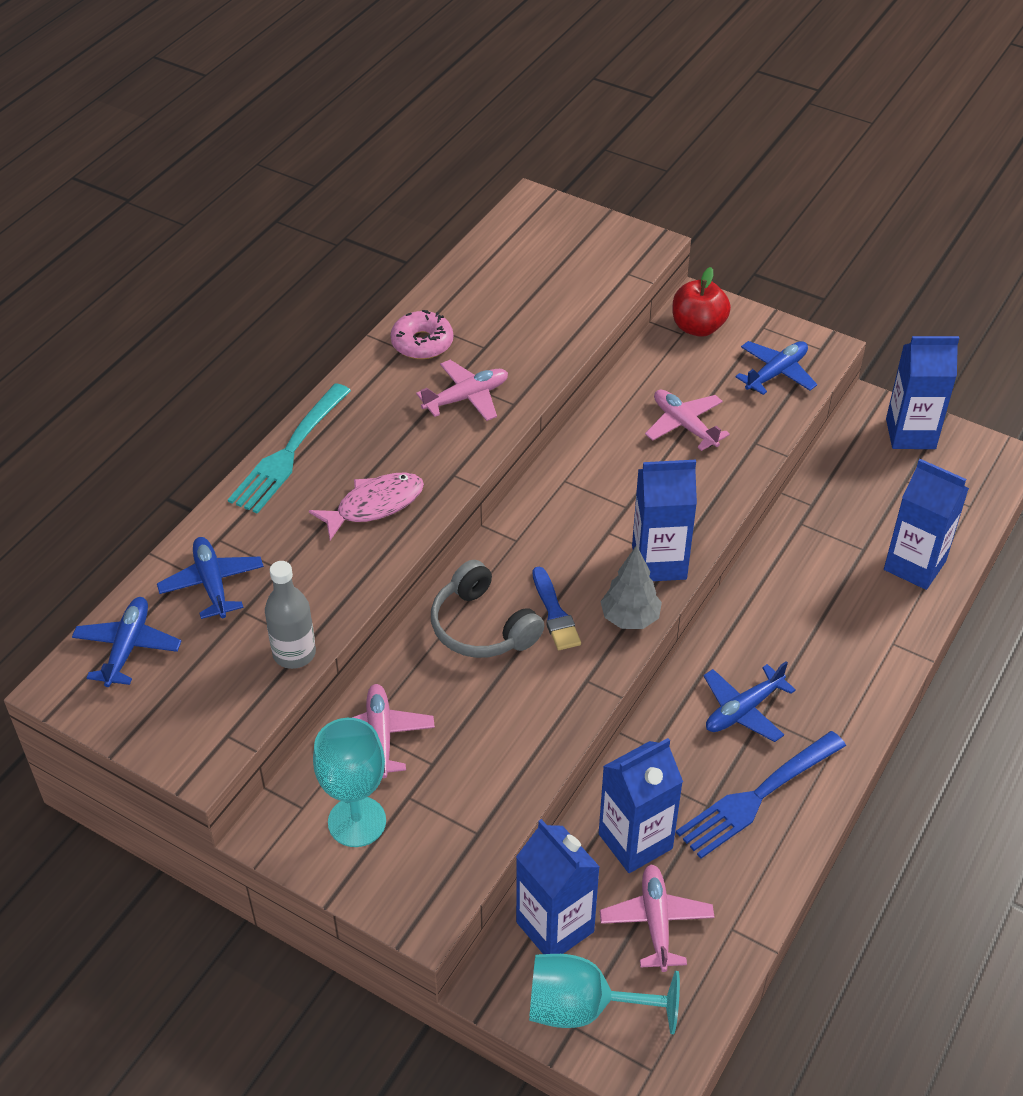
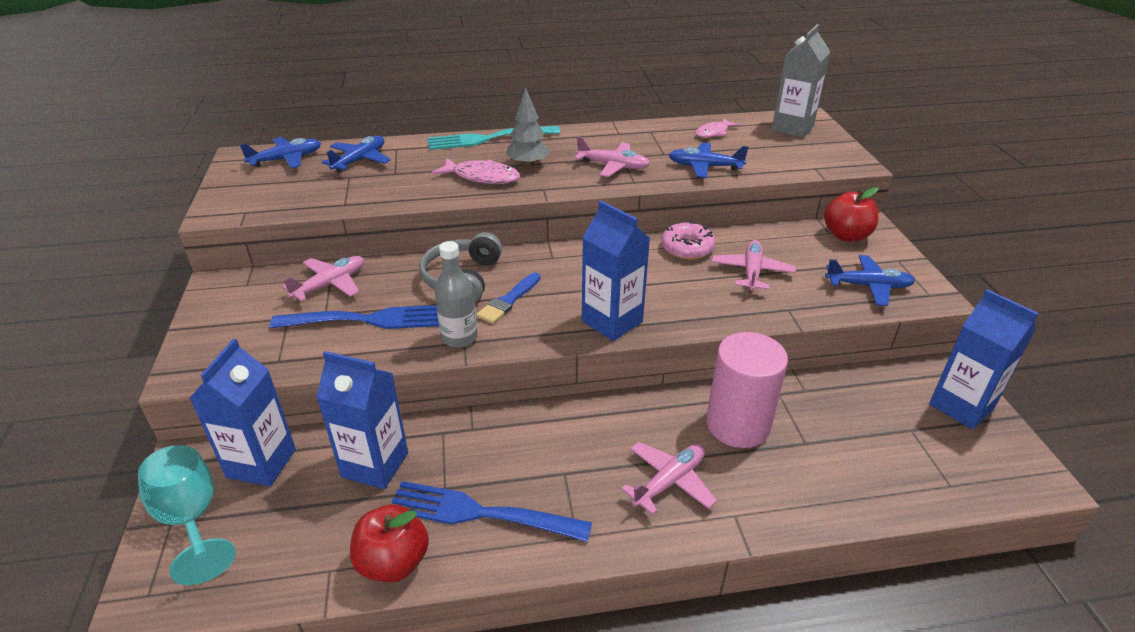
camera: 50 degrees right, 10 degrees down
grey bottle [265,561,316,669] -> grey bottle moved to [435,241,478,348]
turquoise goblet [313,718,386,847] -> none
pink donut [391,310,453,359] -> pink donut moved to [661,222,715,260]
pink plane [599,865,714,972] -> pink plane moved to [621,442,717,515]
grey tree [600,545,662,629] -> grey tree moved to [506,87,550,168]
blue plane [704,661,796,742] -> blue plane moved to [669,143,749,178]
blue carton [884,459,969,590] -> none
none -> blue fork [270,305,439,329]
none -> red apple [350,504,429,582]
none -> pink fish [696,118,739,138]
none -> pink cylinder [706,332,788,448]
none -> grey carton [772,24,831,138]

